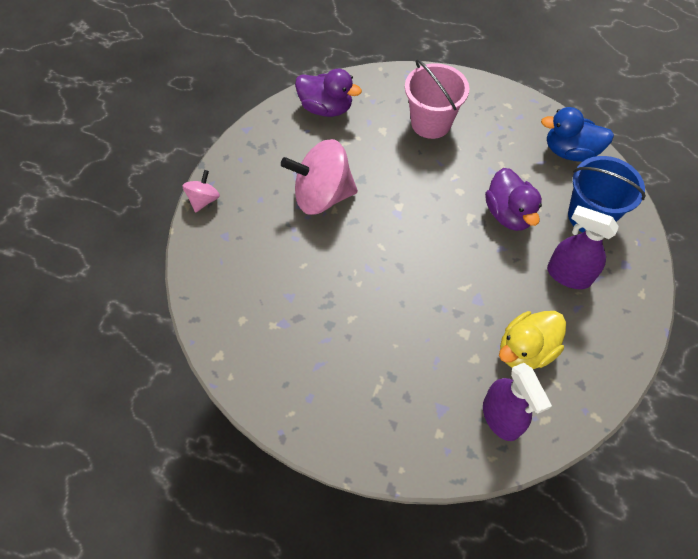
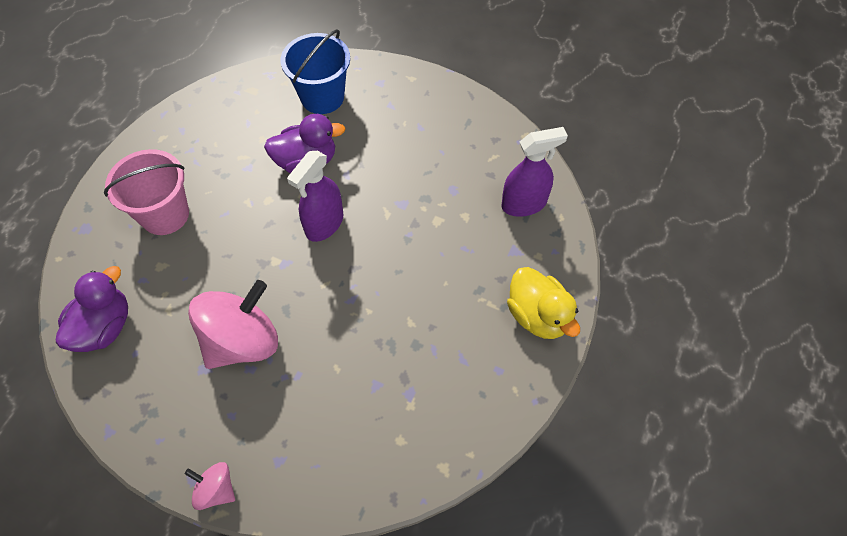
camera: 85 degrees left, 0 degrees up
pink spinning top [281,139,358,215] -> pink spinning top turned 135 degrees counterclockwise [188,280,278,369]
yellow duck [499,311,566,369] -> yellow duck moved to [507,267,580,339]
blue duck [541,107,614,162] -> none
purple spray bottle [547,205,619,289] -> purple spray bottle moved to [287,151,343,242]

